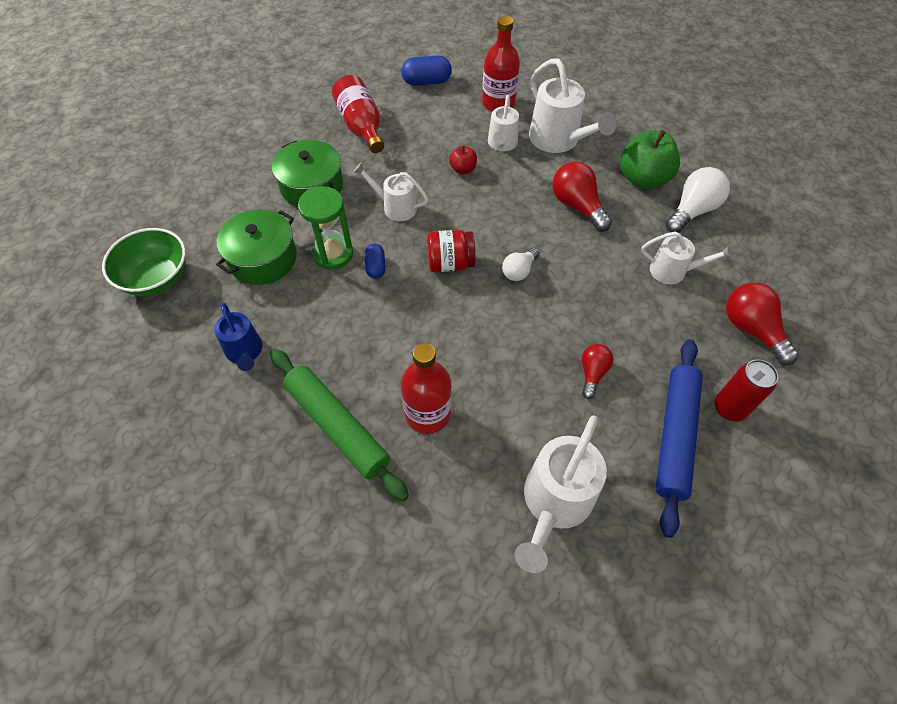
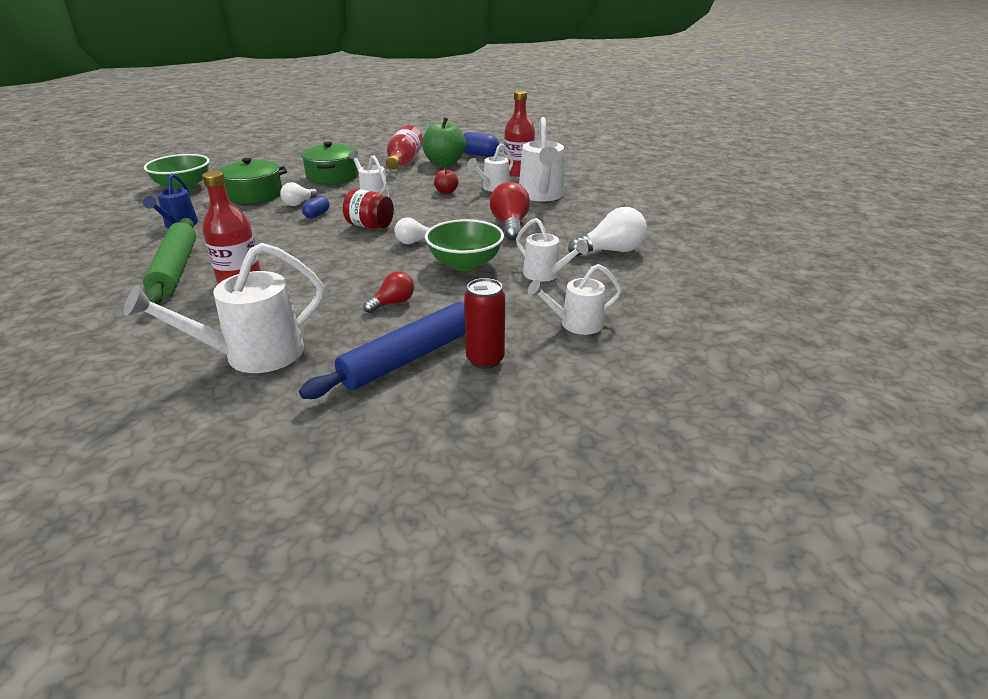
camera: 30 degrees right, 25 degrees down
green hourglass [298,186,353,270] -> white light bulb [280,182,318,206]
green apple [620,130,680,189] -> green apple moved to [422,117,466,166]
red light bulb [726,282,799,365] -> white watering can [528,264,621,335]
none -> green bowl [425,219,504,271]

